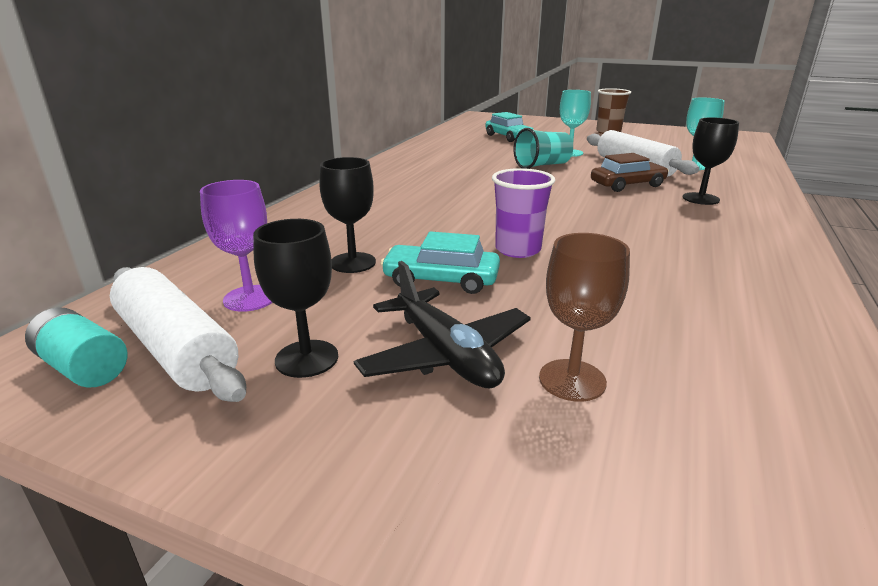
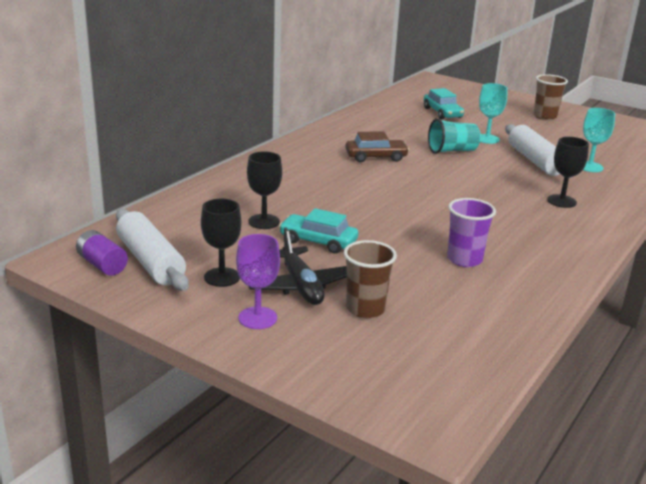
camera: 10 degrees right, 0 degrees up
turquoise battery [25,307,127,388] -> purple battery [76,230,128,276]
purple goblet [200,180,273,312] -> purple goblet moved to [236,234,280,329]
purple cup [492,168,555,258] -> purple cup moved to [447,198,496,267]
brown goblet [539,233,630,402] -> brown cup [344,240,397,318]
brown car [591,153,669,192] -> brown car moved to [345,131,409,162]

